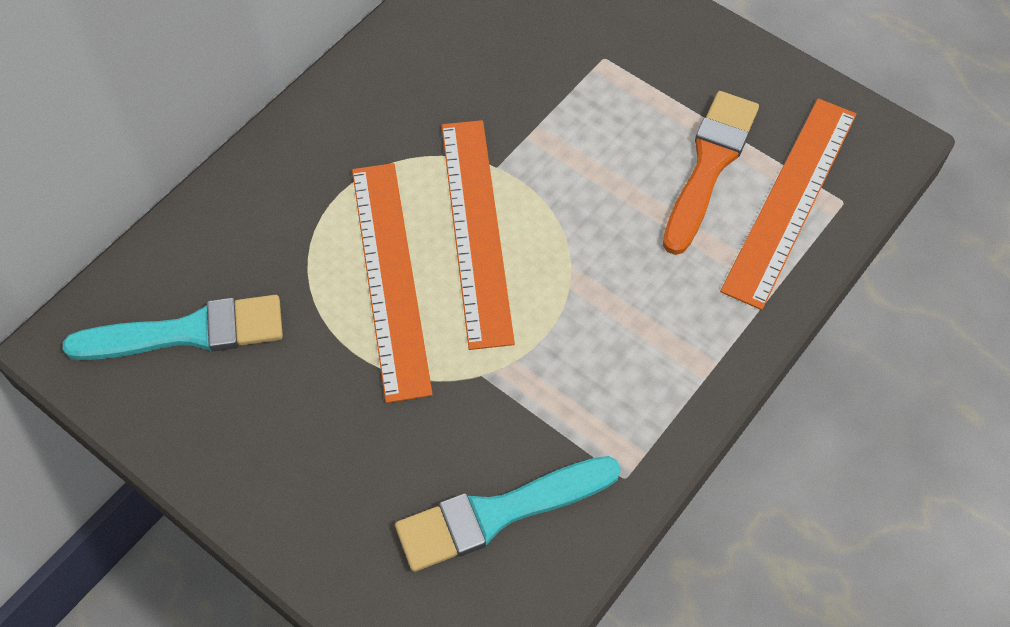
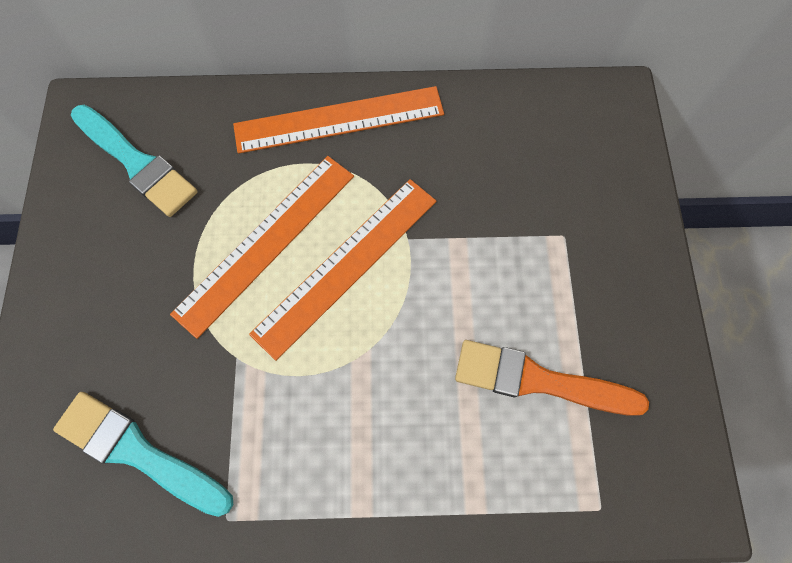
camera: 50 degrees right, 10 degrees up
orange brush [663,91,759,255] -> orange brush turned 150 degrees counterclockwise [455,340,649,416]
orange ruler [720,98,857,310] -> orange ruler moved to [233,86,444,154]

